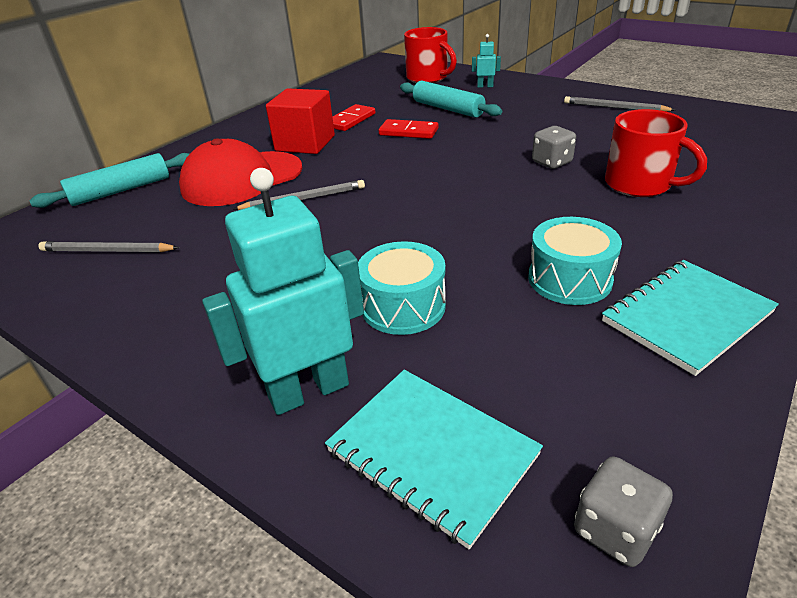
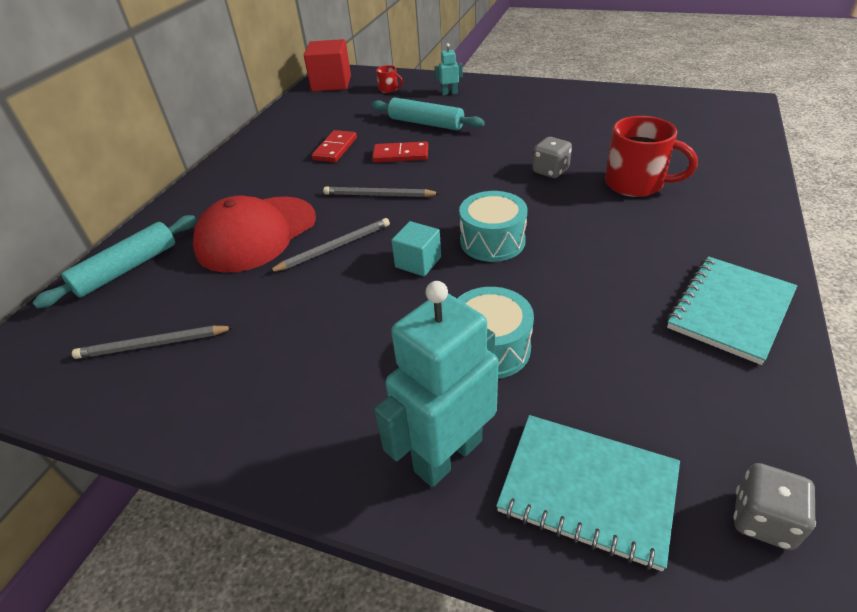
camera: 15 degrees left, 5 degrees up
red cube [266,88,335,154] -> red cube moved to [304,39,351,92]
red mug [404,27,457,83] -> red mug [376,65,403,93], size x0.48
turquoise drum [528,217,622,305] -> turquoise drum moved to [459,191,528,262]
grey pencil [564,96,675,112] -> grey pencil moved to [323,186,441,197]
none -> turquoise cube [391,221,441,276]

